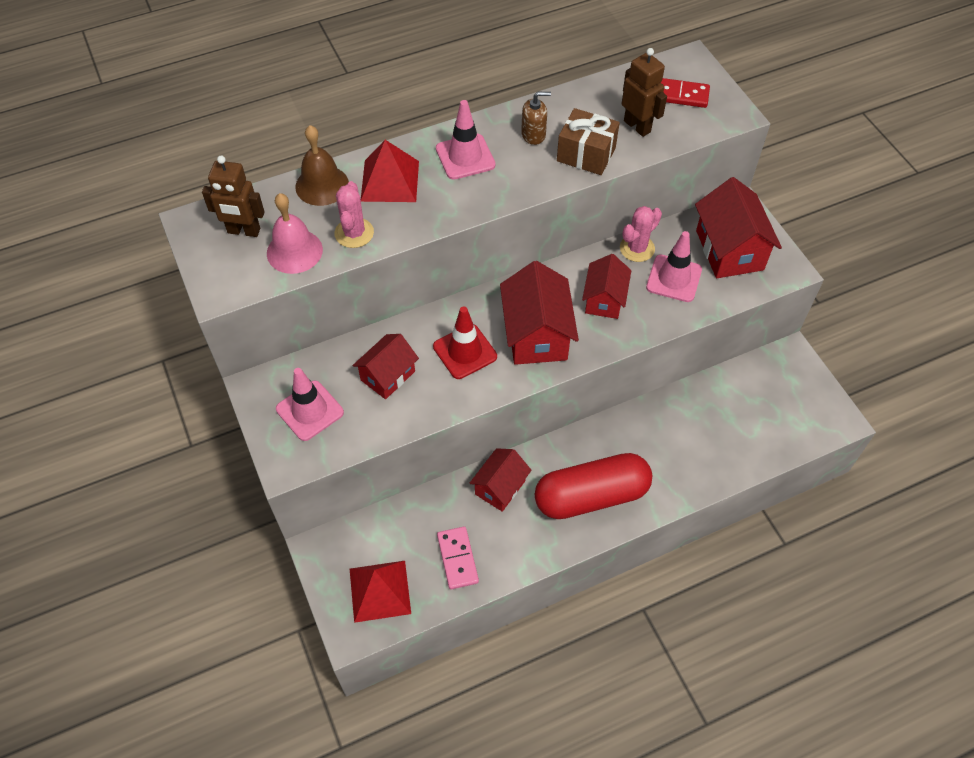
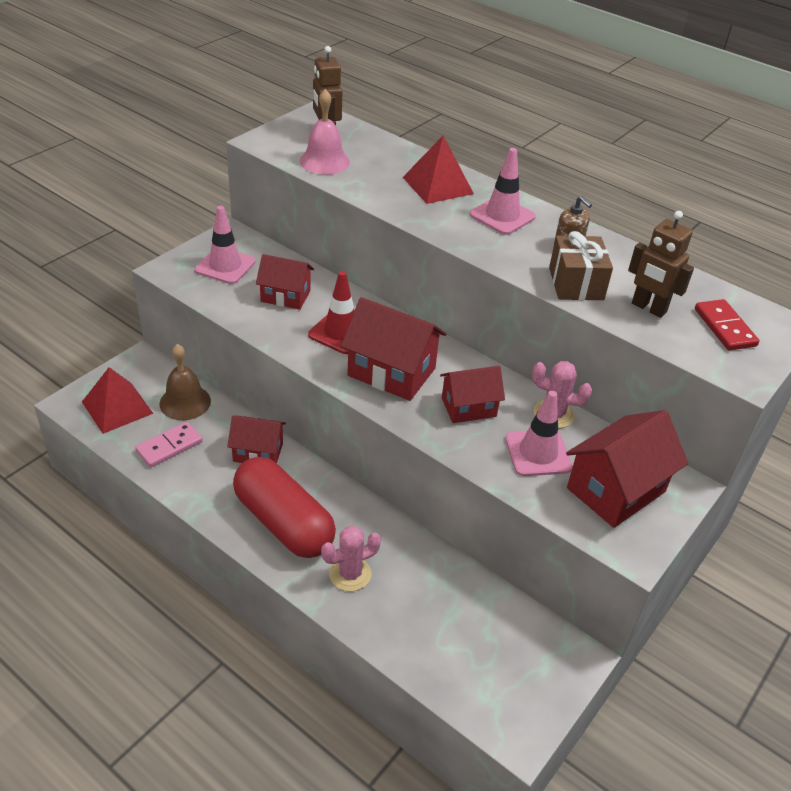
camera: 60 degrees right, 15 degrees down
brown bell [295,125,349,206] -> brown bell moved to [159,344,211,420]
pink cactus [334,181,374,248] -> pink cactus moved to [321,526,381,591]
red house [500,261,579,365] -> red house turned 60 degrees clockwise [341,297,446,401]
brown robot [622,48,667,137] -> brown robot turned 105 degrees clockwise [628,211,694,318]

